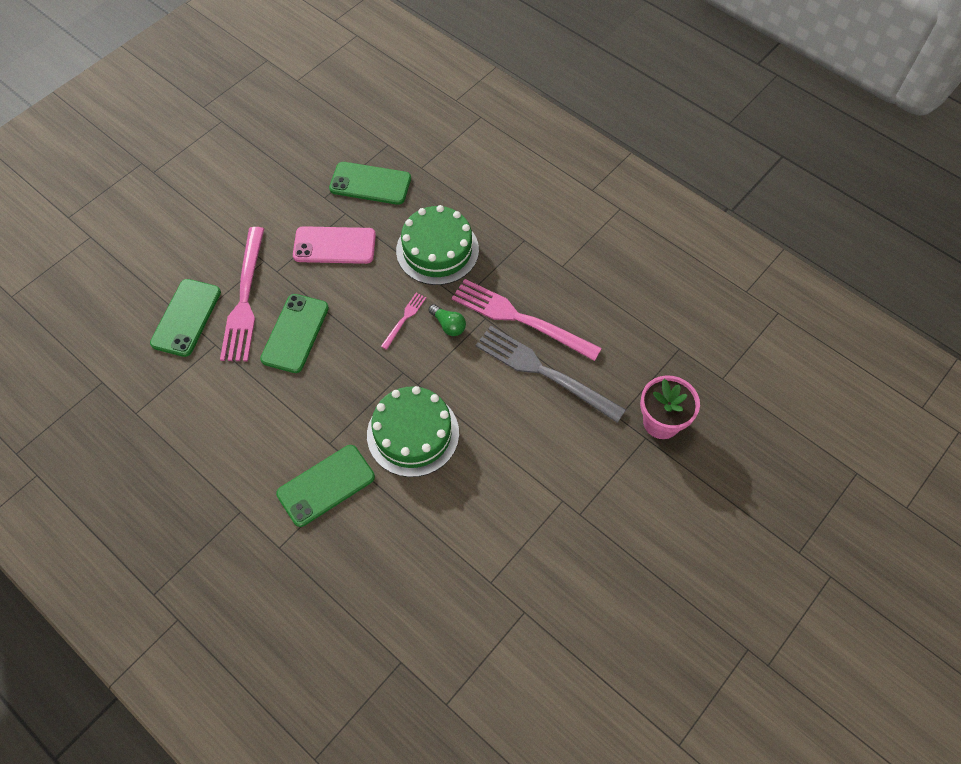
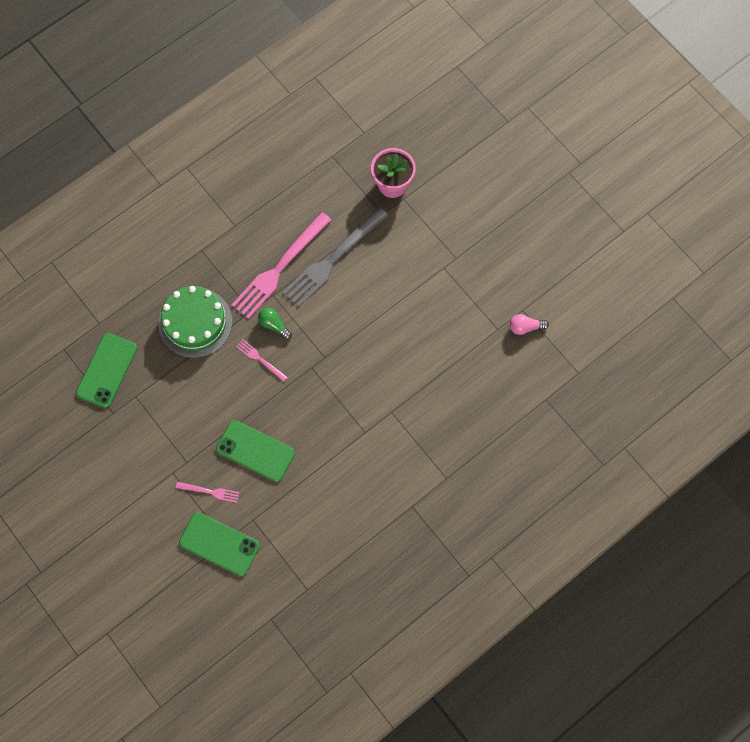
camera: 80 degrees left, 10 degrees up
pink fork [220,227,264,362] -> pink fork [176,482,239,503], size x0.45
green phone [276,445,375,527] -> none
pink phone [293,226,376,264] -> none
green cake [367,386,459,477] -> none
green light bulb [428,304,466,336] -> green light bulb turned 105 degrees counterclockwise [258,308,292,340]
none -> pink light bulb [510,314,549,335]

